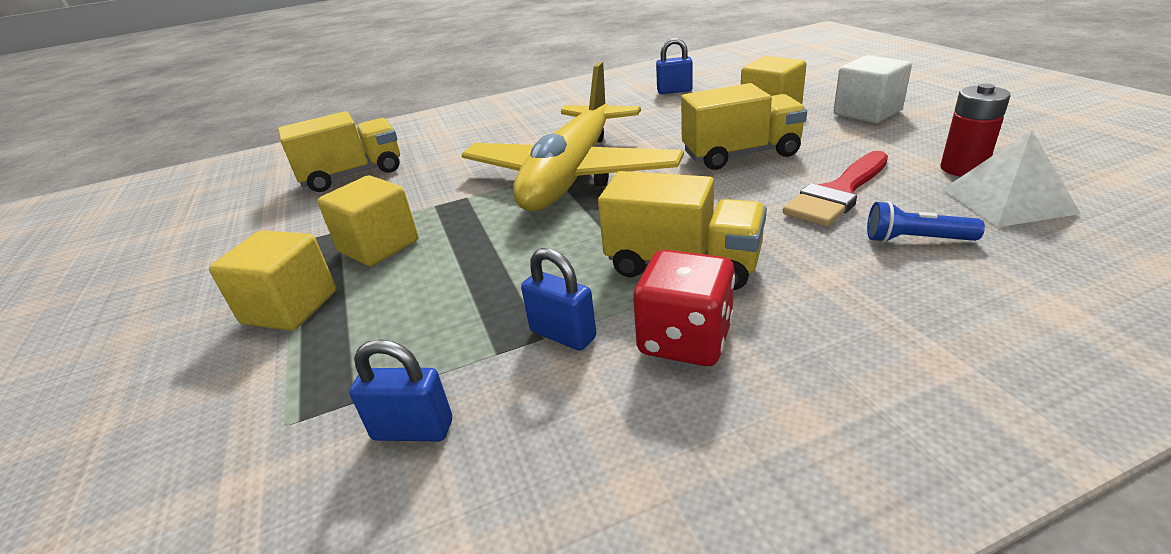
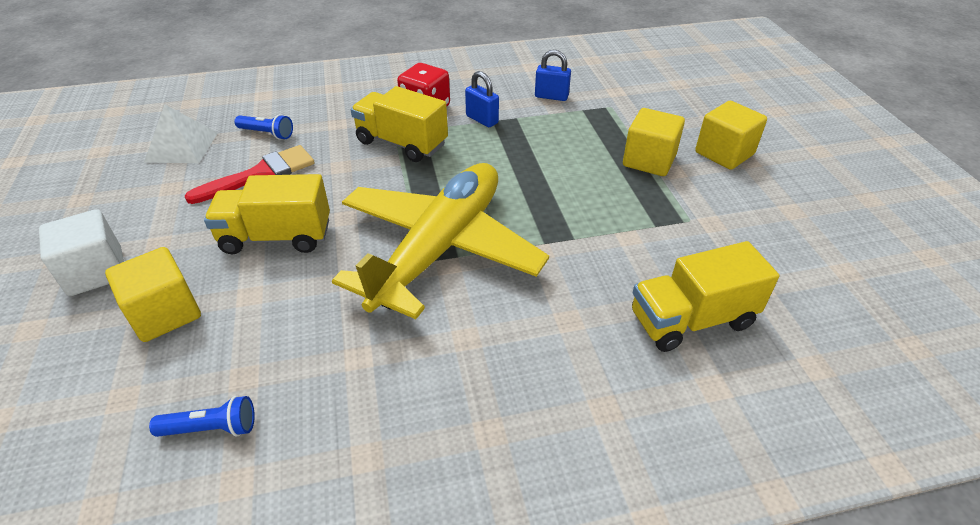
camera: 175 degrees left, 10 degrees up
yellow cube [317,175,418,266] -> yellow cube moved to [695,101,767,170]
blue padlock [656,38,693,94] -> blue flashlight [149,396,255,437]
red battery [940,83,1010,177] -> none

